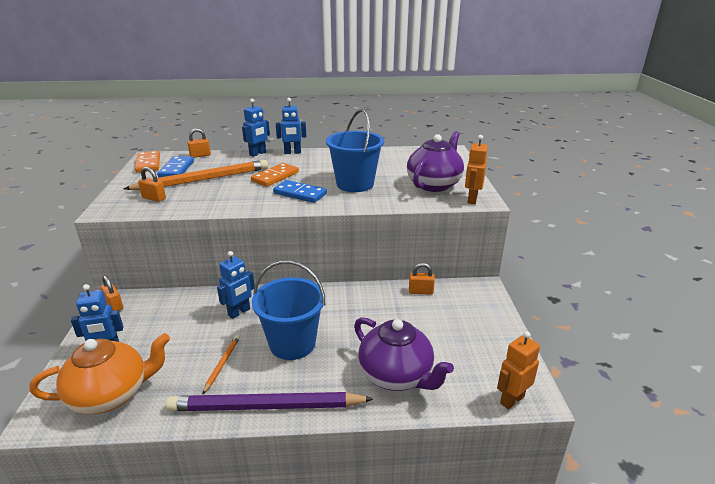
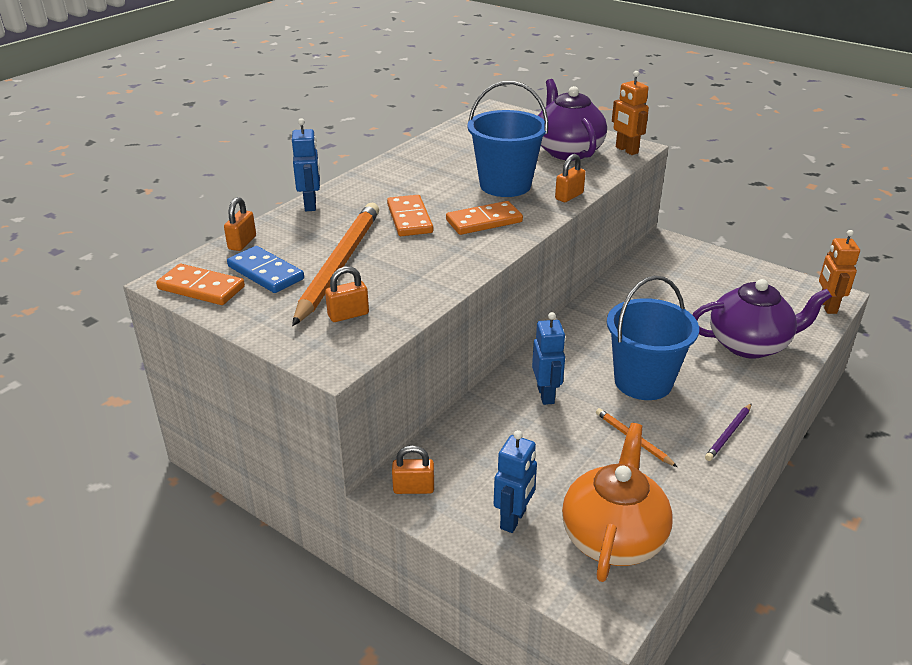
camera: 50 degrees left, 5 degrees up
purple pencil [166,392,374,411] -> purple pencil [705,403,752,461], size x0.44
blue domino [273,180,327,203] -> orange domino [446,201,523,235]
blue robot [276,98,306,154] -> none
orange padlock [409,263,435,295] -> orange padlock moved to [555,154,586,202]

